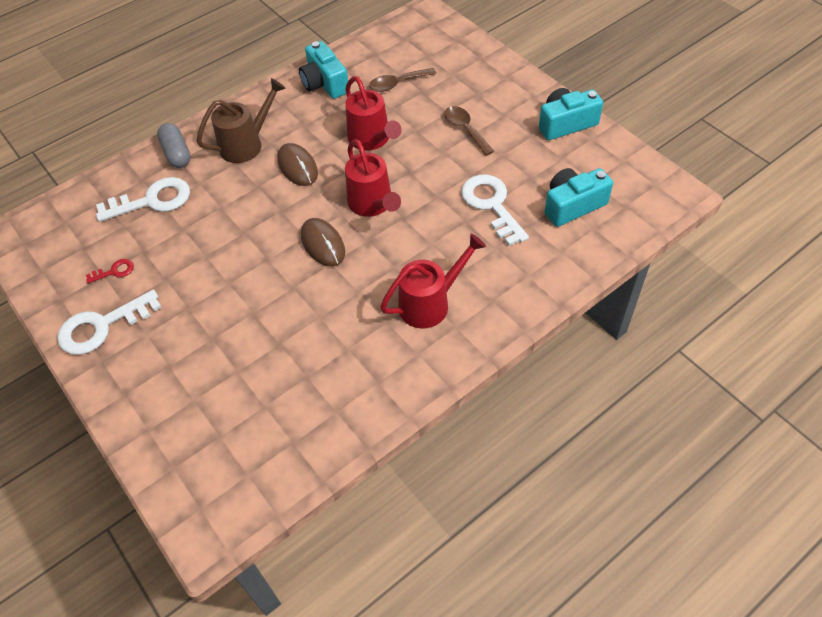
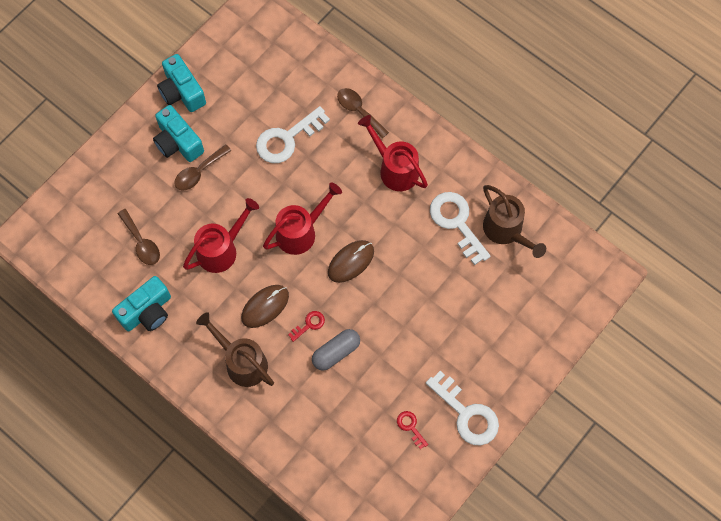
camera: 105 degrees left, 15 degrees up
white key [96,177,190,222] -> white key moved to [430,192,490,265]
grey capsule [157,123,191,168] -> grey capsule moved to [312,329,360,371]
turquoise camera [545,168,613,227] -> turquoise camera moved to [153,105,204,162]
none -> red key [288,311,325,342]
none -> brown spoon [337,88,389,138]
none -> brown watering can [483,185,546,258]

